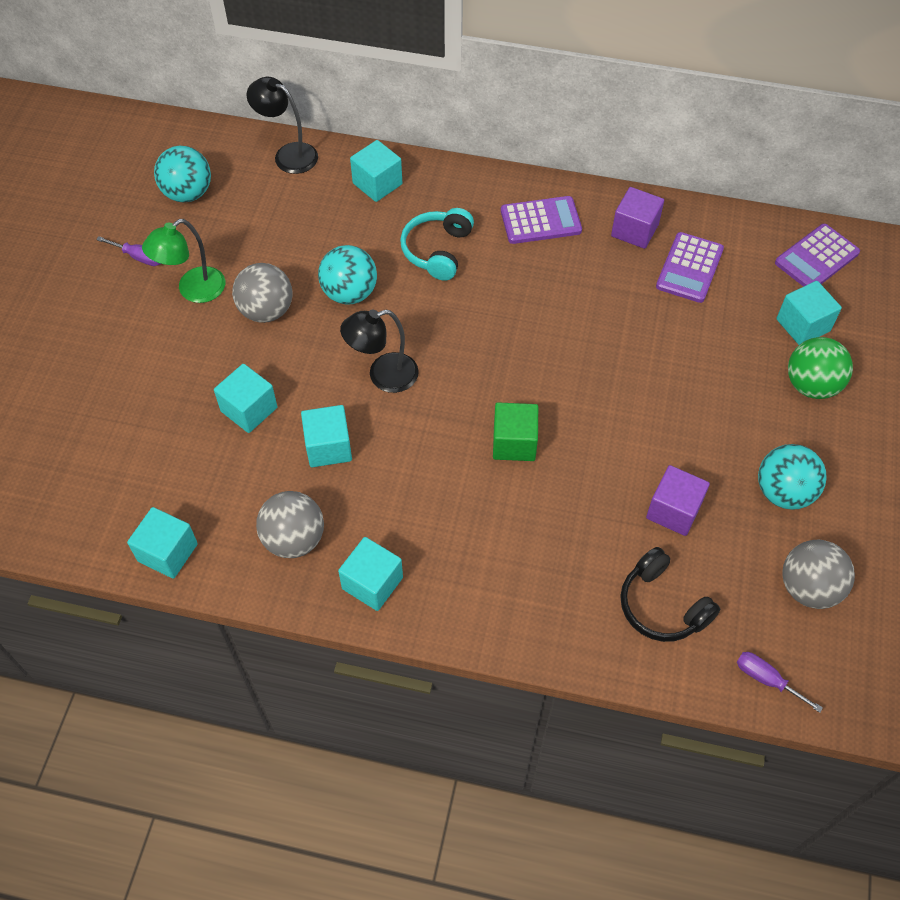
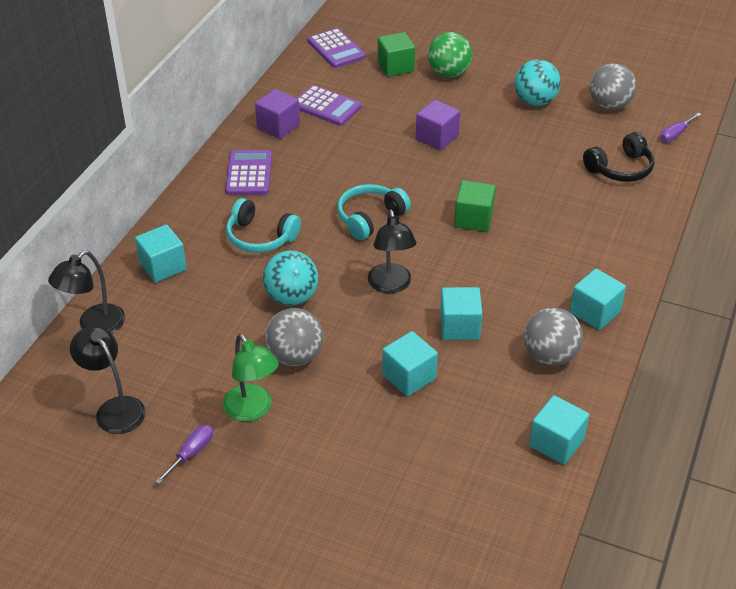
camera: 80 degrees left, 15 degrees down
turquoise ball [154,146,211,202] -> black lamp [70,326,146,434]
purple cube [646,465,710,536] -> purple cube moved to [416,100,460,150]
turquoise cube [777,281,842,345] -> green cube [378,32,415,77]
none -> turquoise headphones [337,184,411,240]

